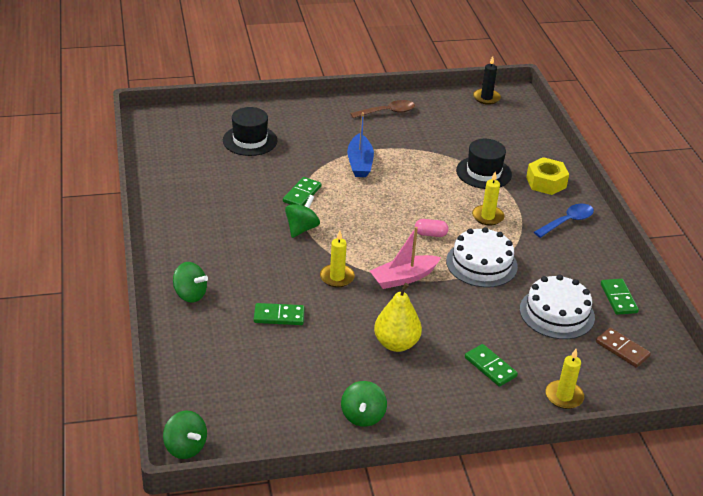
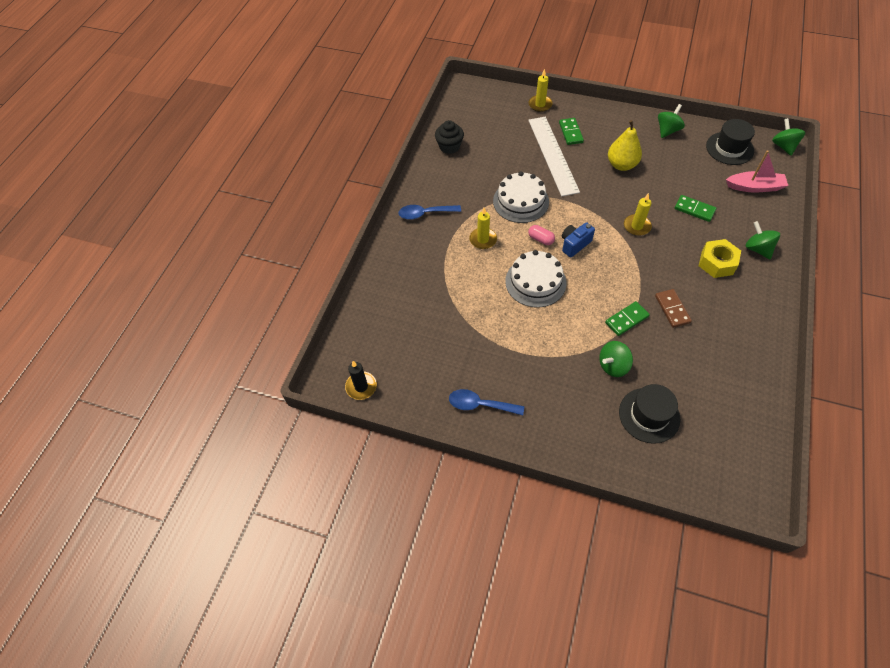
camera: 145 degrees left, 20 degrees up
green spinning top [285,195,320,238] -> green spinning top moved to [599,341,633,377]
blue boat [347,112,374,177] -> none
brown spoon [350,100,415,118] -> blue spoon [449,389,524,416]
pink boat [370,227,441,289] -> pink boat moved to [726,150,788,192]
black hat [456,139,512,189] -> black hat moved to [706,119,755,165]
white cake [520,274,595,339] -> white cake moved to [505,250,566,308]
yellow nut [526,157,569,195] -> yellow nut moved to [699,239,741,278]
brown domino [596,328,651,368] -> brown domino moved to [655,289,692,328]
green domino [601,279,639,315] -> black cupcake [435,120,464,154]
none -> white ruler [528,117,580,196]
none -> blue camera [562,222,595,257]

